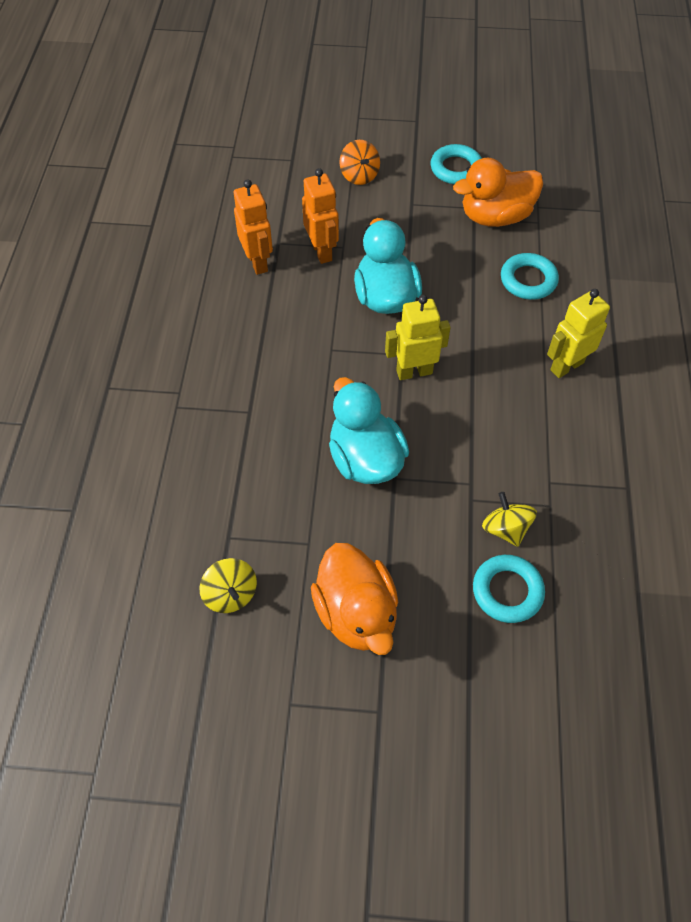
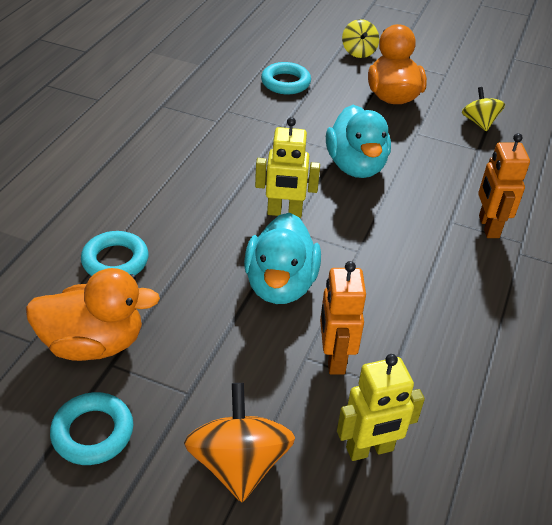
camera: 165 degrees left, 15 degrees down
orange robot [234,179,273,275] -> orange robot moved to [478,133,530,238]
orange spinning top [340,140,380,185] -> orange spinning top [184,383,295,502], size x1.61
yellow spinning top [482,492,537,547] -> yellow spinning top moved to [342,19,379,58]
yellow robot [547,289,610,378] -> yellow robot moved to [337,354,425,461]

